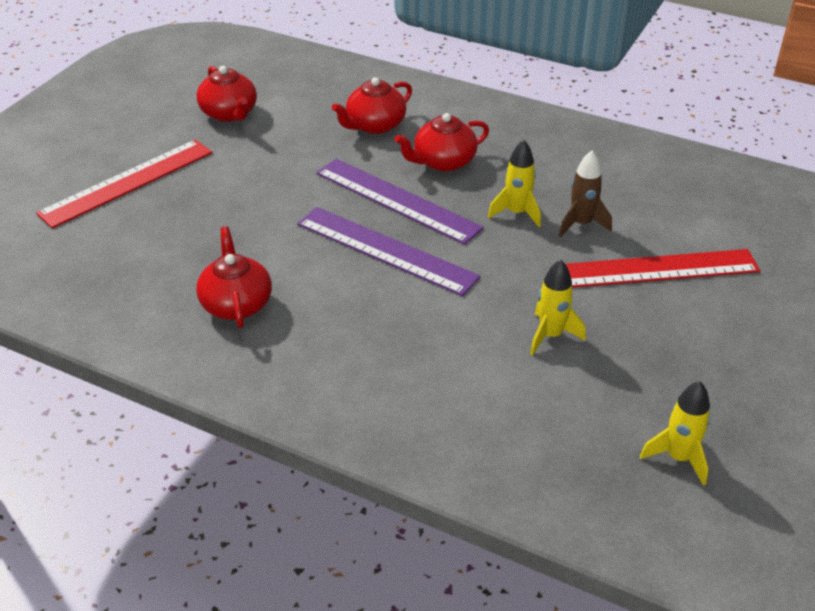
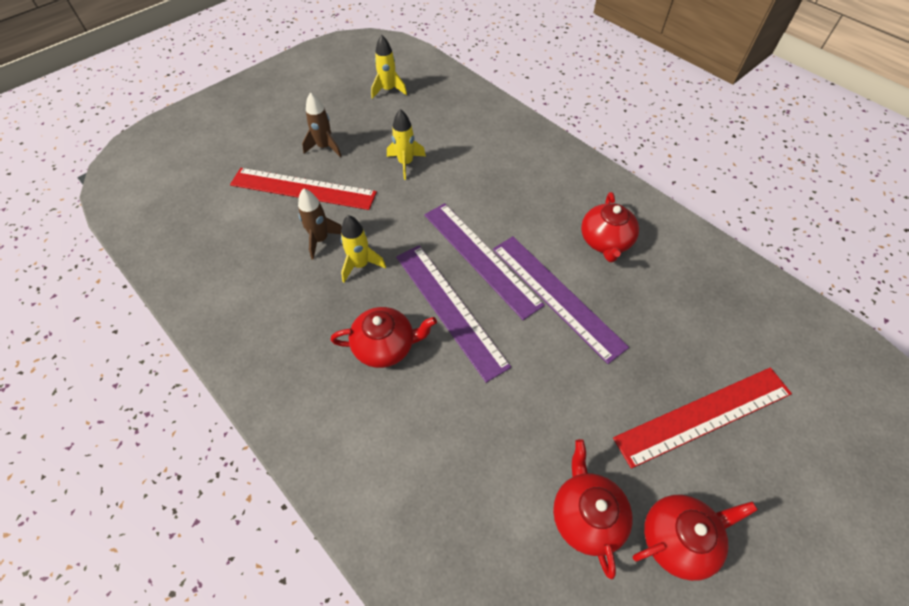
camera: 160 degrees left, 15 degrees up
red teapot [332,77,412,134] -> red teapot moved to [633,495,758,581]
none -> brown rocket [302,92,341,157]
none -> purple ruler [493,236,629,364]

